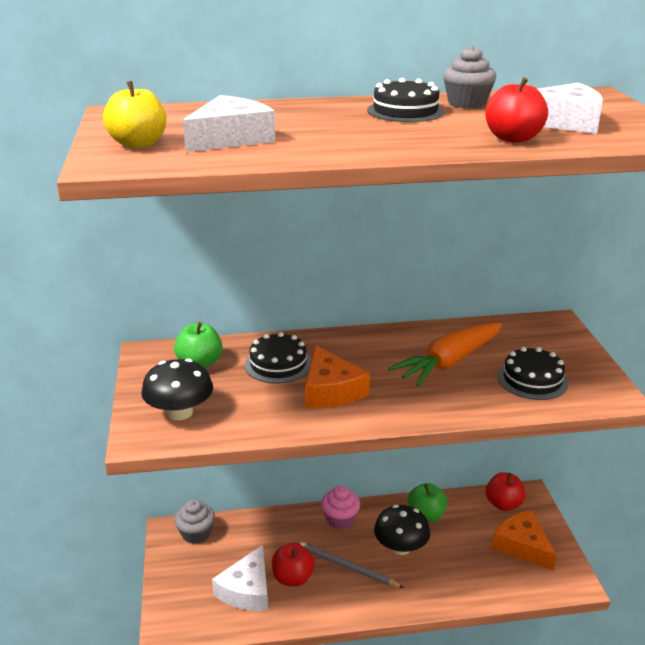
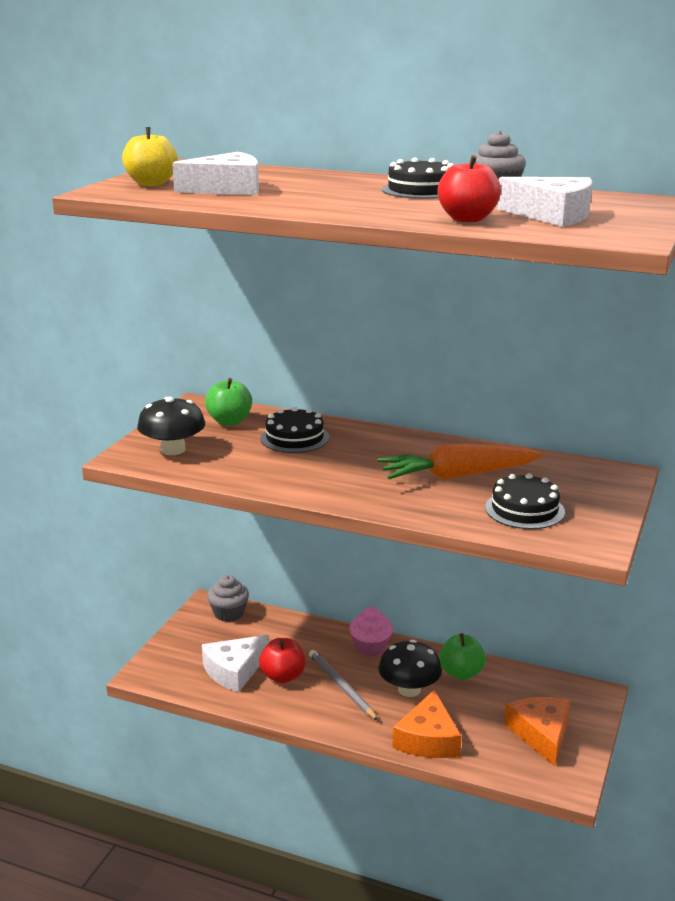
camera: 30 degrees right, 5 degrees down
orange cheese [305,345,370,408] -> orange cheese moved to [392,690,461,758]
red apple [486,472,525,511] -> none

